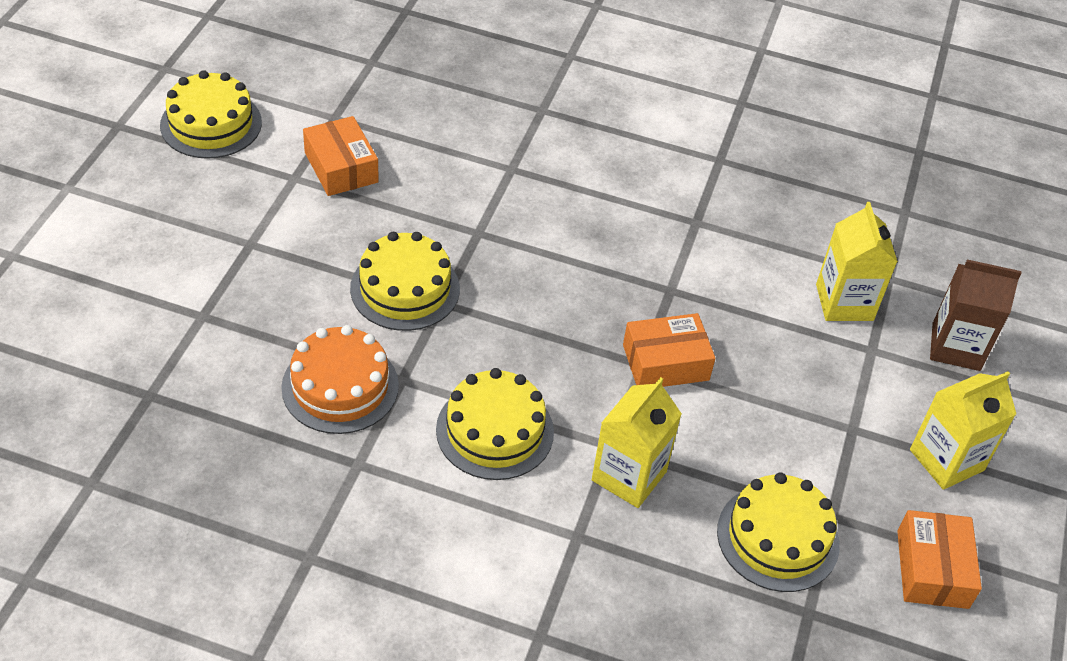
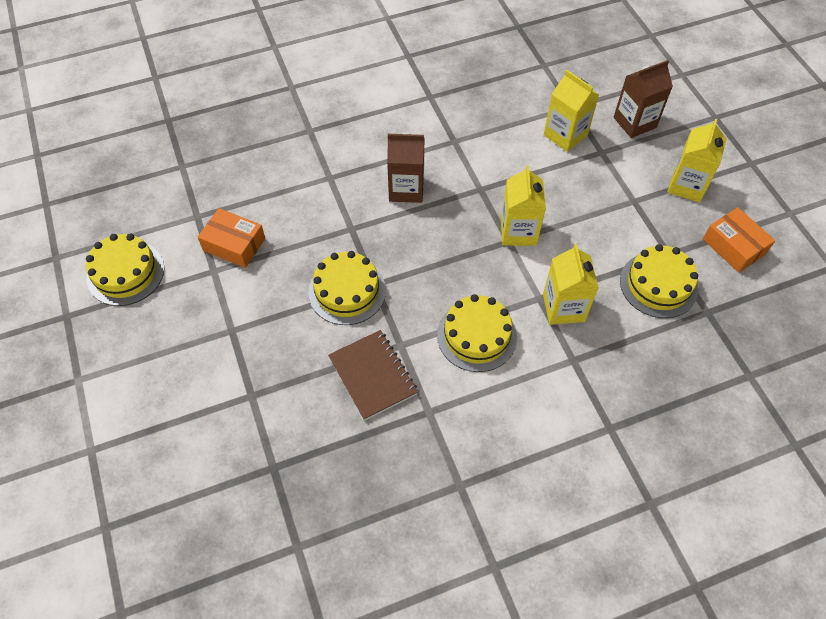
camera: 35 degrees left, 10 degrees up
orange cake [281,325,399,434] -> brown notebook [328,330,418,421]
orange box [623,313,716,387] -> yellow carton [501,165,546,246]
none -> brown carton [387,133,425,203]

